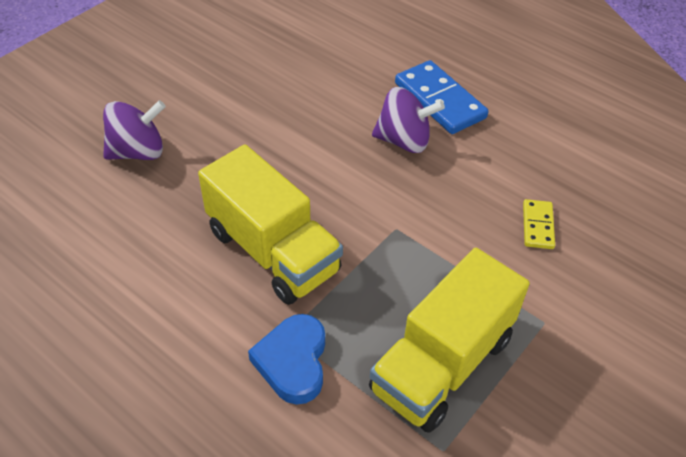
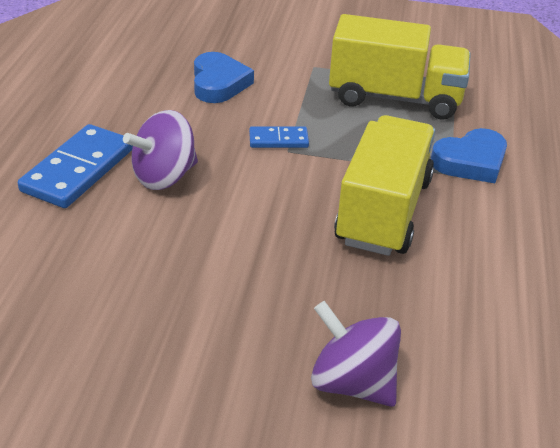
camera: 120 degrees left, 10 degrees down
purple spinning top [372,87,445,153] -> purple spinning top turned 105 degrees counterclockwise [123,110,198,190]
yellow domino [523,199,555,249] -> blue heart [194,52,254,103]
none -> blue domino [249,126,309,148]

